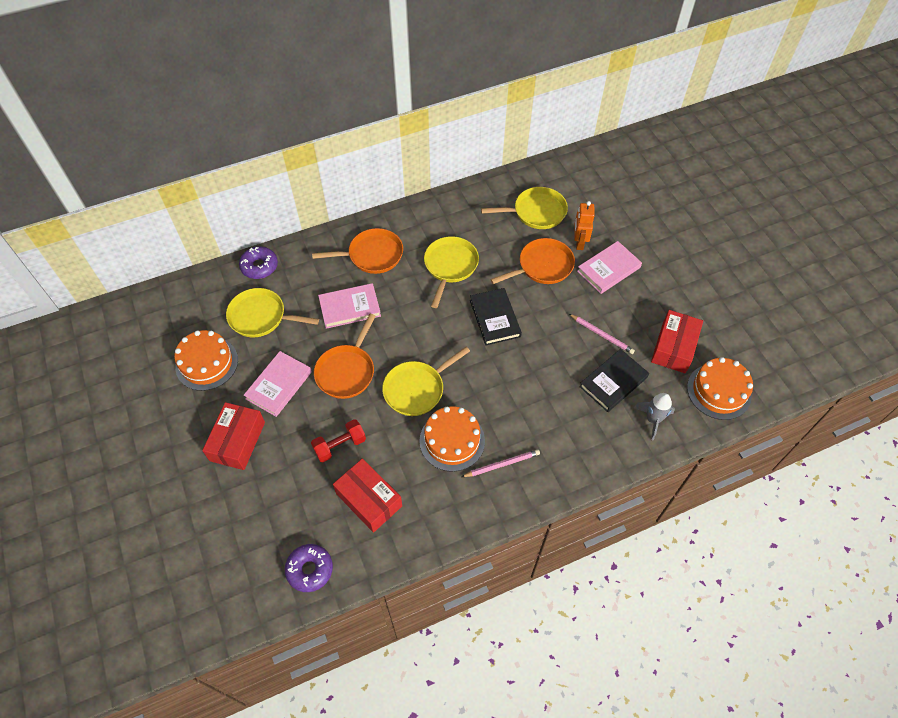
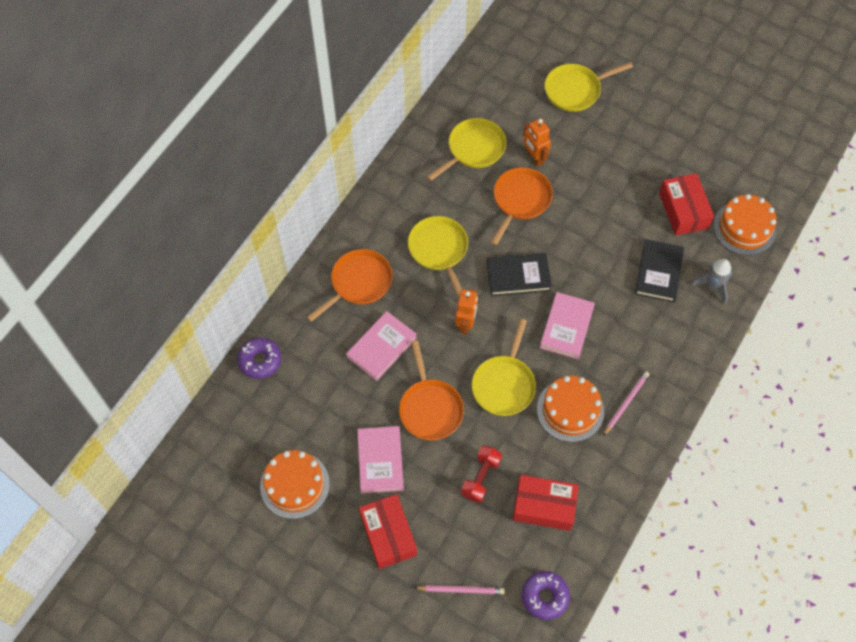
camera: 35 degrees left, 5 degrees up
yellow pan [226,288,319,337] -> yellow pan moved to [545,62,633,112]
black book [470,288,522,345] -> black book turned 45 degrees counterclockwise [487,253,552,296]
pink pencil [569,314,635,354] -> pink pencil moved to [414,585,505,594]
pink book [577,241,642,294] -> pink book moved to [540,292,595,359]
none -> orange robot [455,289,478,334]

